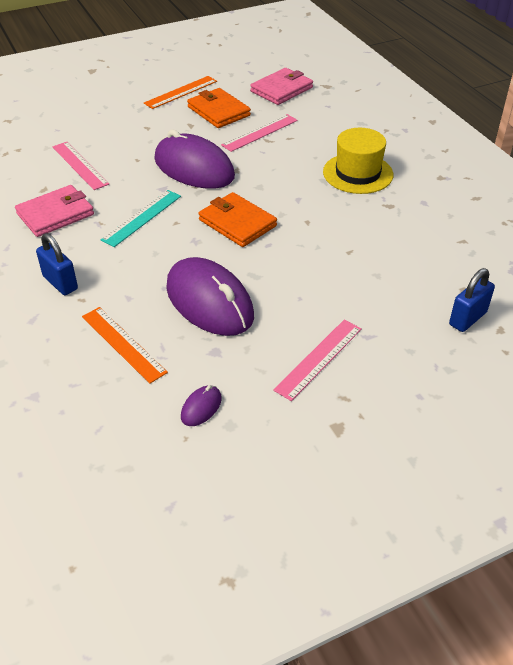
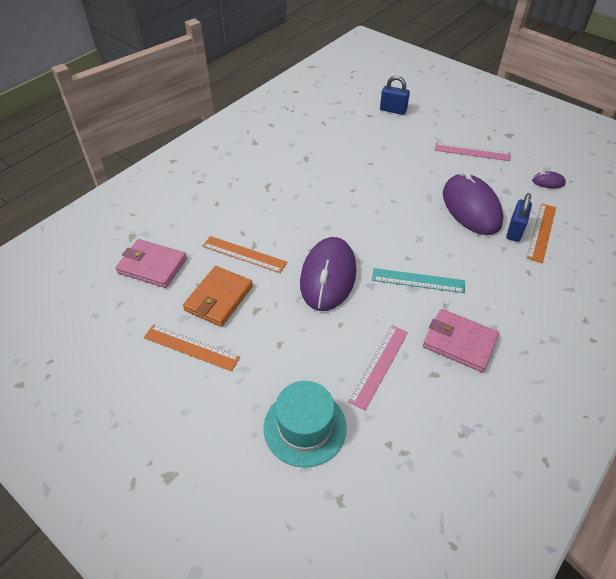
camera: 115 degrees left, 5 degrees up
blue padlock [36,233,78,295] -> blue padlock moved to [506,193,532,242]
purple mouse [166,257,254,336] -> purple mouse turned 45 degrees counterclockwise [443,170,503,235]
orange wallet [198,192,277,247] -> none
pink ruler [221,114,298,152] -> orange ruler [202,236,287,273]
yellow hat [323,128,393,194] -> none
none -> turquoise hat [264,381,347,468]

